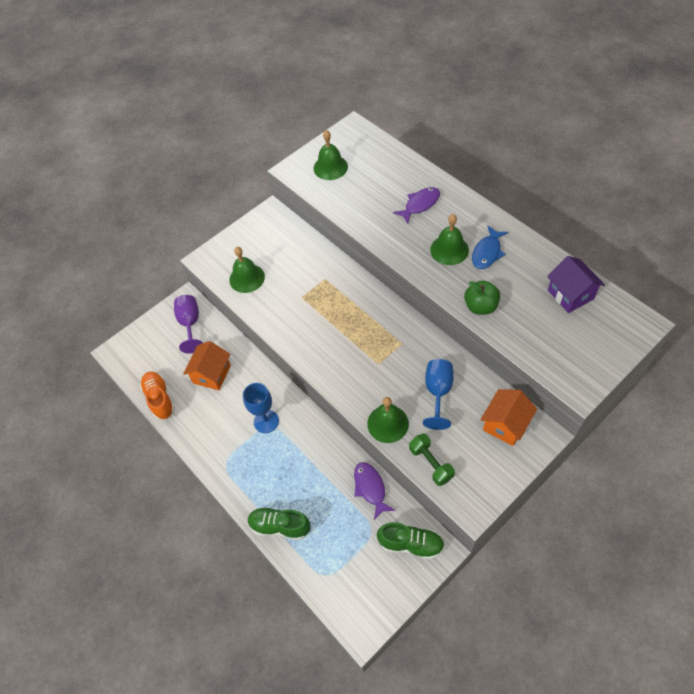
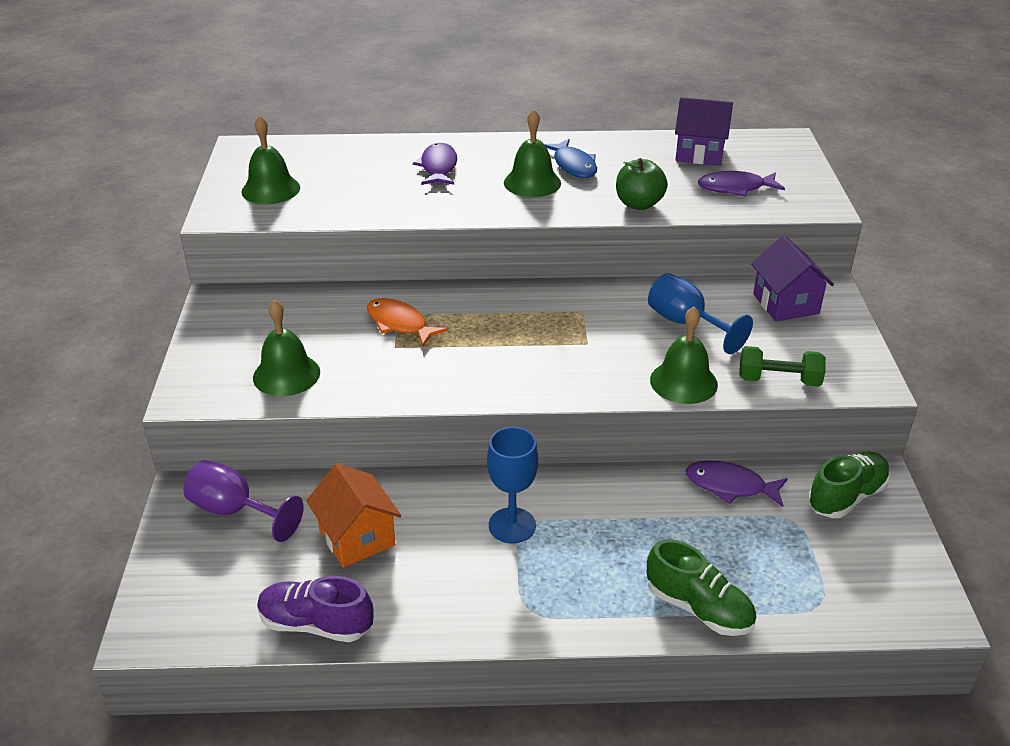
camera: 55 degrees left, 20 degrees down
orange shoe [140,371,175,420] -> purple shoe [257,576,373,642]
green shoe [248,507,311,540] -> green shoe turned 105 degrees counterclockwise [647,539,756,636]
orange house [480,389,537,446] -> purple house [751,235,834,322]
none -> orange fish [367,298,448,347]
none -> purple fish [698,171,785,197]

